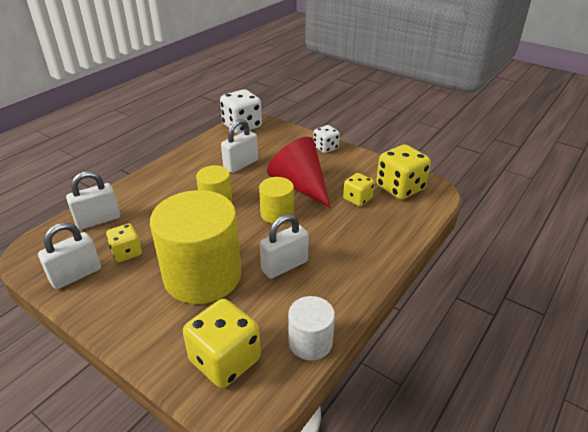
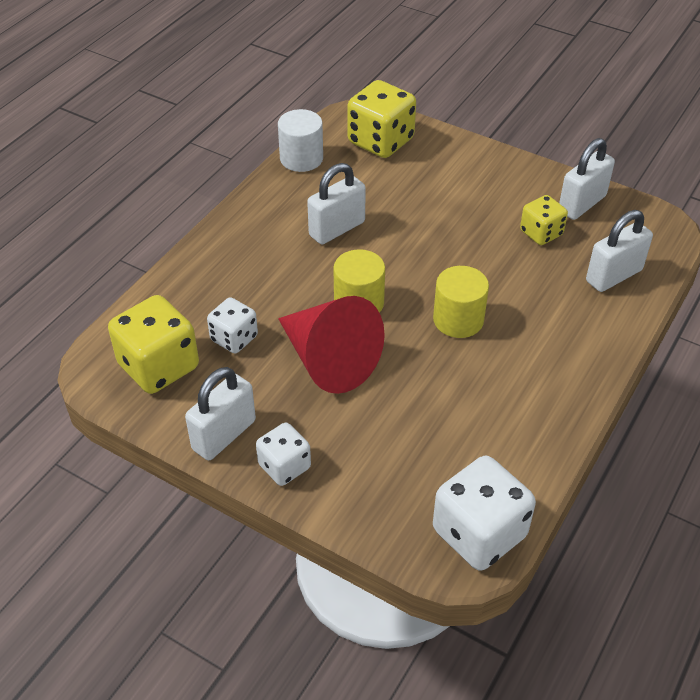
camera: 175 degrees right, 10 degrees up
yellow cylinder [150,190,242,304] -> none
white padlock [221,119,258,173] -> white padlock moved to [185,367,256,460]
yellow dice [343,173,374,206] -> white dice [207,297,258,353]

